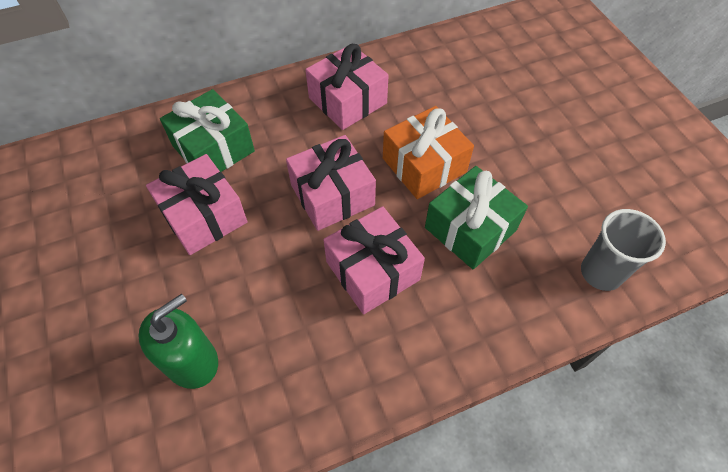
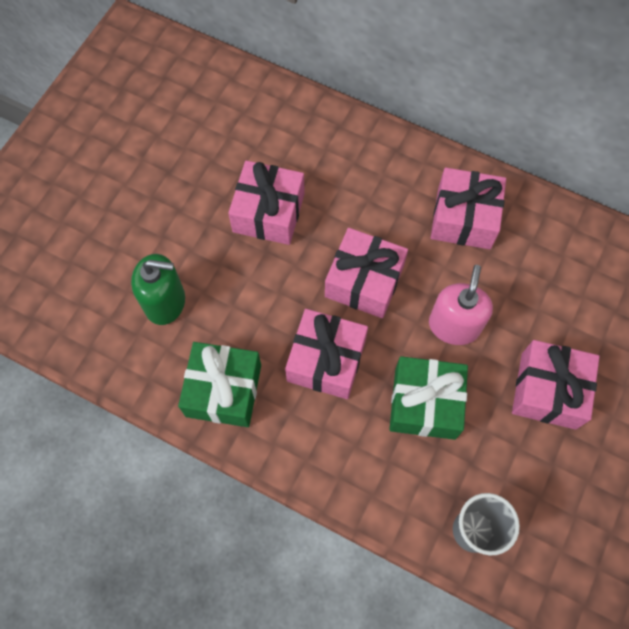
camera: 50 degrees right, 10 degrees up
green gift [160,89,255,172] -> green gift moved to [178,342,261,427]
orange gift [383,106,474,199] -> pink soap dispenser [429,265,493,345]
none -> pink gift [512,340,600,430]

